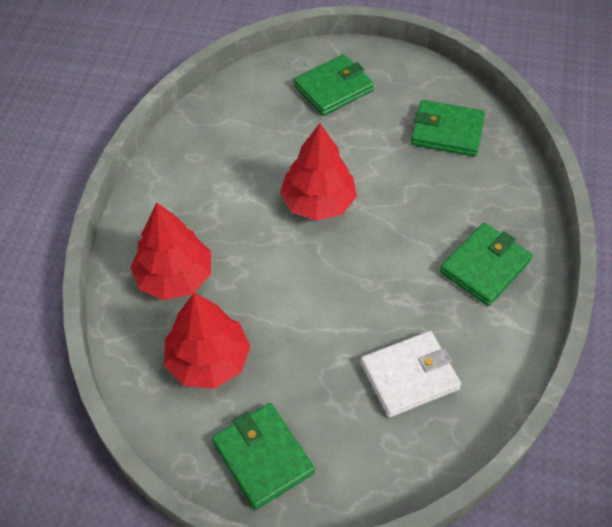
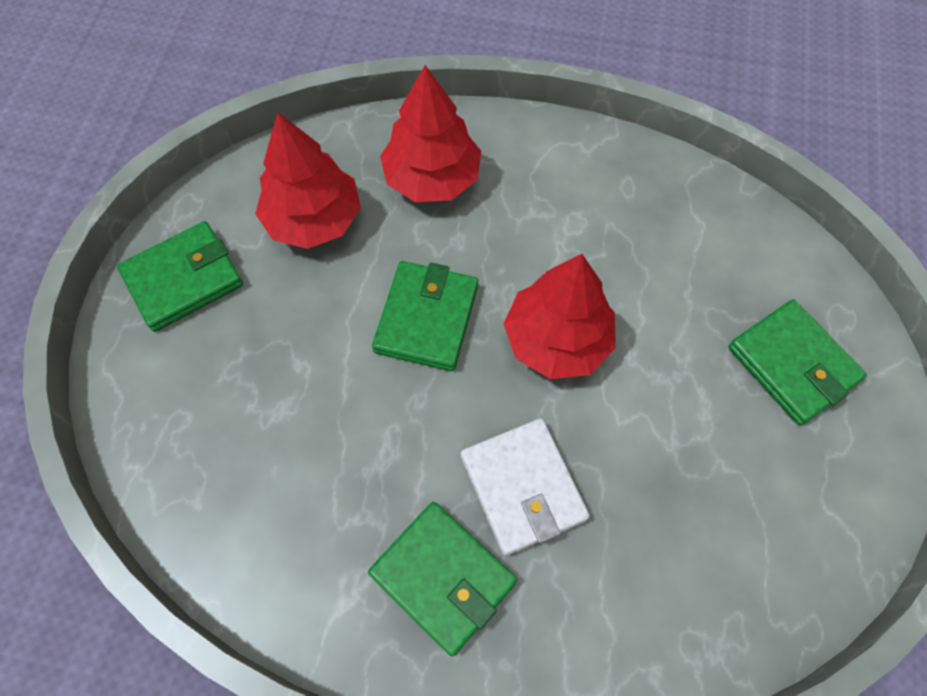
camera: 90 degrees right, 10 degrees up
white wallet [360,331,461,418] -> white wallet moved to [461,419,590,556]
green wallet [411,100,485,157] -> green wallet moved to [372,261,478,371]

